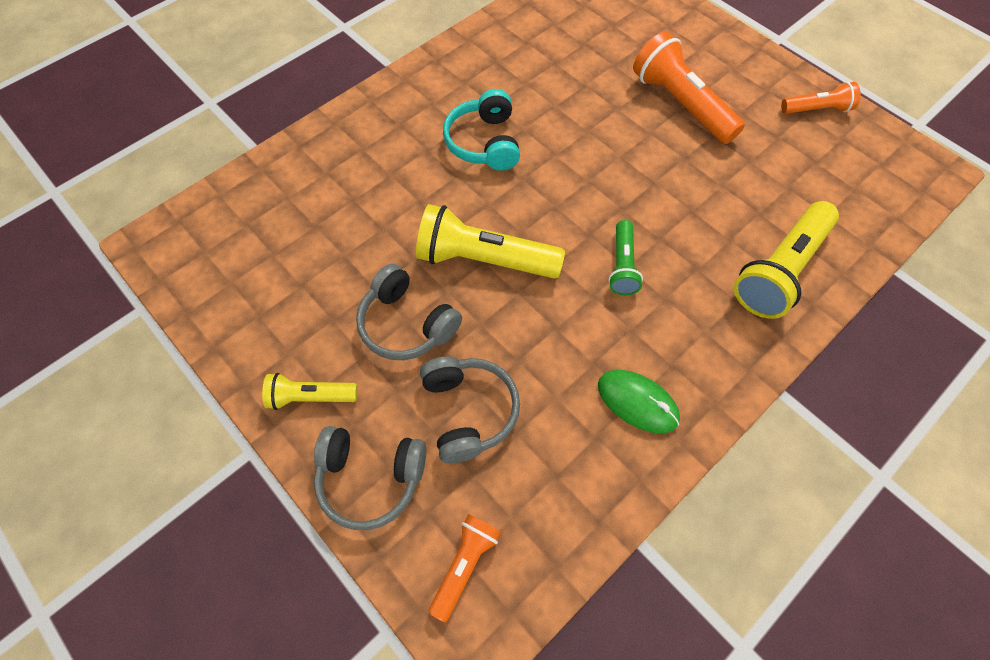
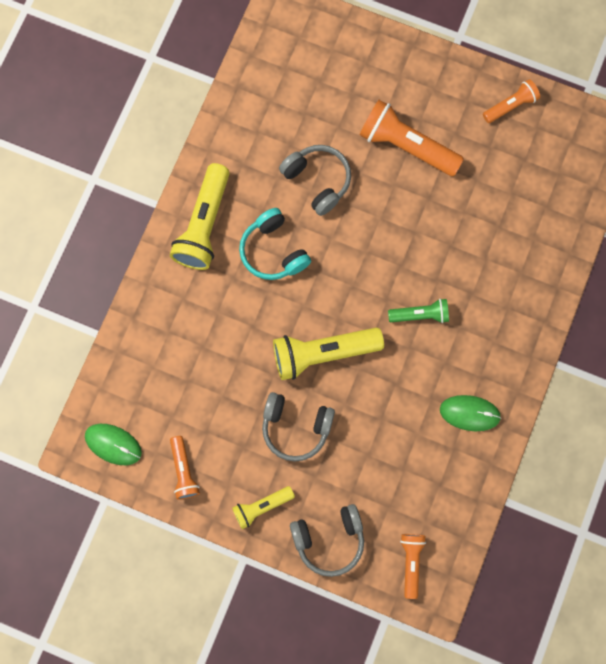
camera: 25 degrees left, 15 degrees up
grey headphones [420,356,520,464] -> grey headphones moved to [279,145,351,216]
green flashlight [608,220,643,296] -> green flashlight turned 75 degrees counterclockwise [388,299,449,323]
yellow flashlight [734,201,839,319] -> yellow flashlight moved to [170,163,230,270]
none -> green mouse [85,424,142,465]
none -> orange flashlight [170,436,200,499]

